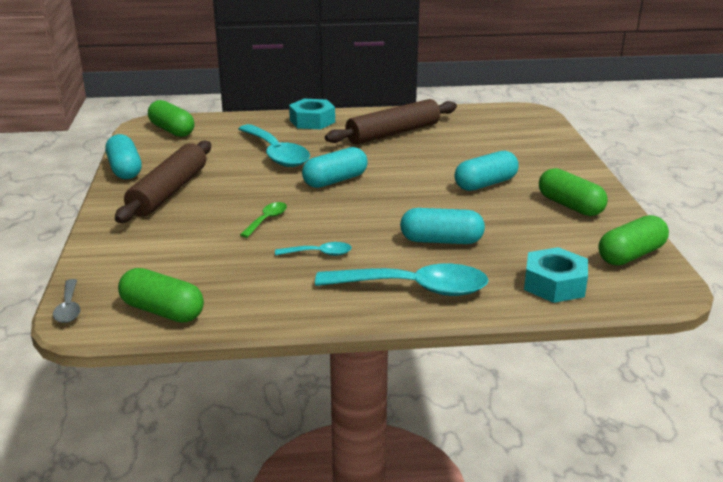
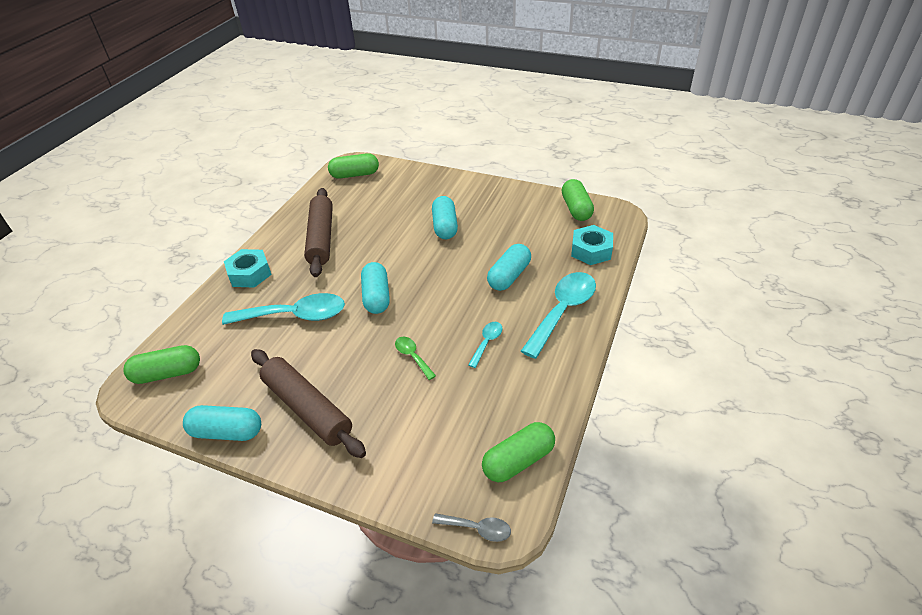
camera: 60 degrees left, 15 degrees up
green capsule [539,168,608,216] -> green capsule moved to [328,153,379,179]

